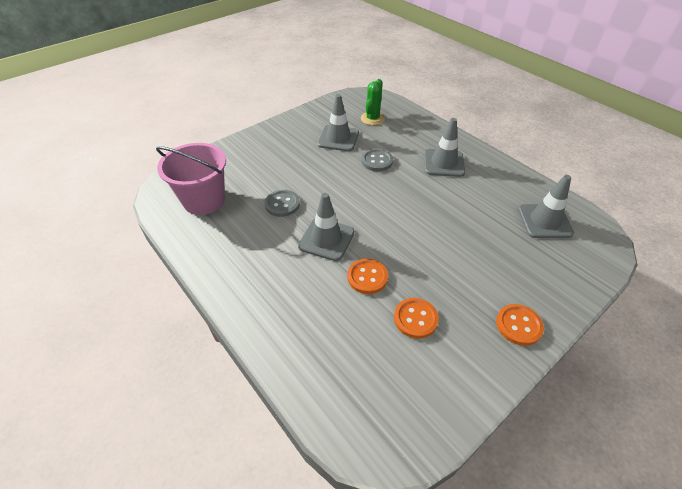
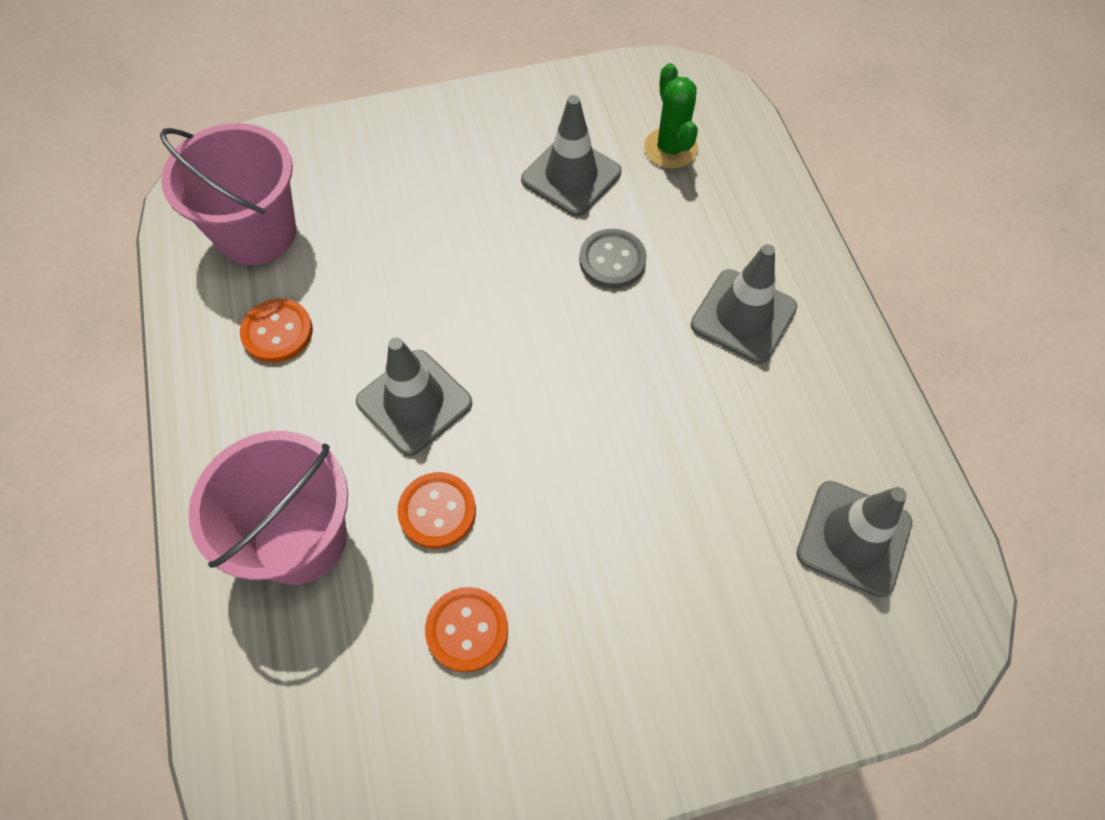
camera: 25 degrees right, 15 degrees up
grey button [264,190,300,217] -> none
green cactus [361,79,385,125] -> green cactus turned 60 degrees counterclockwise [644,63,698,169]
orange button [496,304,544,346] -> orange button moved to [240,298,313,363]
none -> pink bucket [189,431,348,585]

